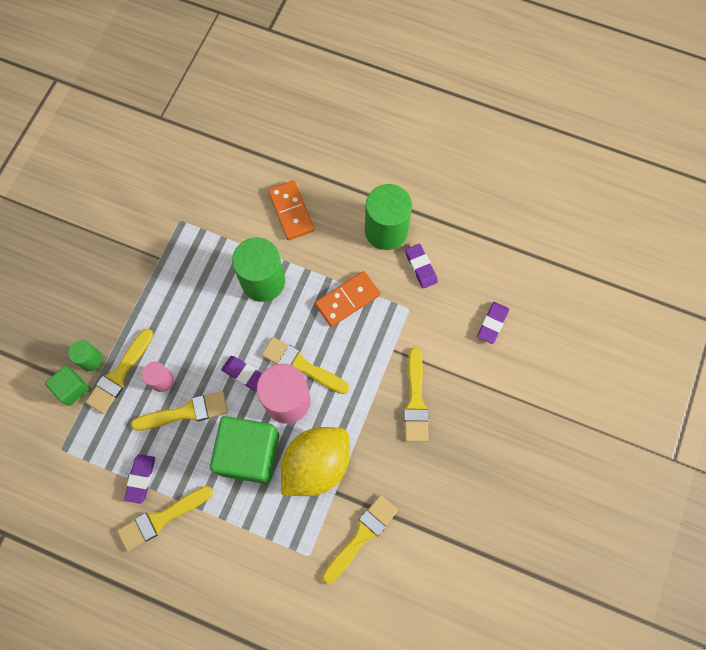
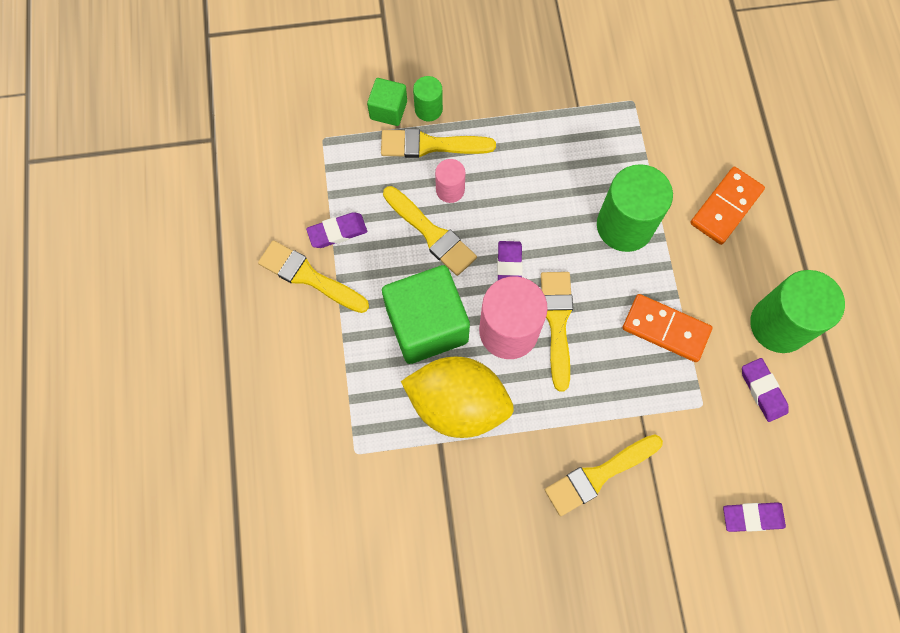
camera: 60 degrees right, 0 degrees up
yellow brush [322,495,398,584] -> none
purple eraser [405,244,438,289] -> purple eraser turned 60 degrees counterclockwise [742,358,789,422]

